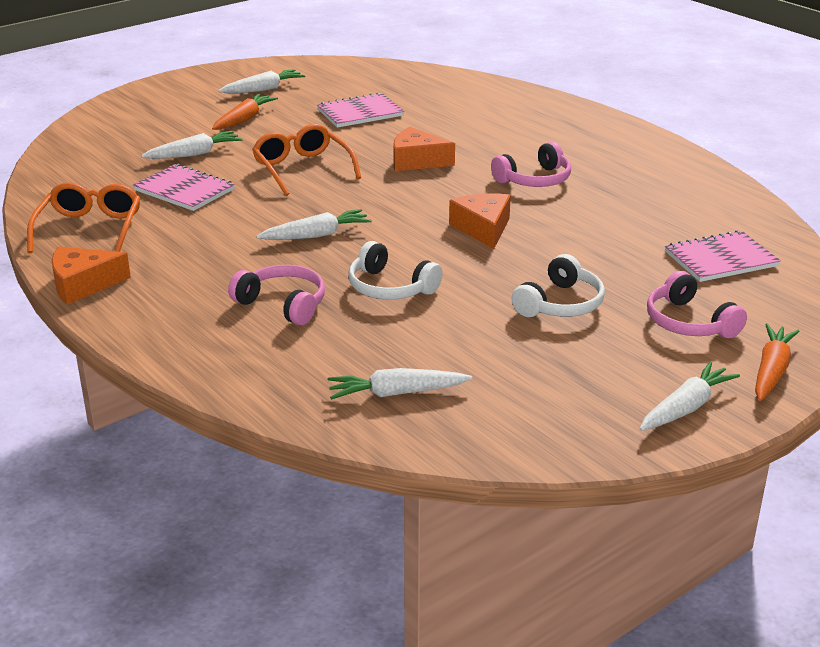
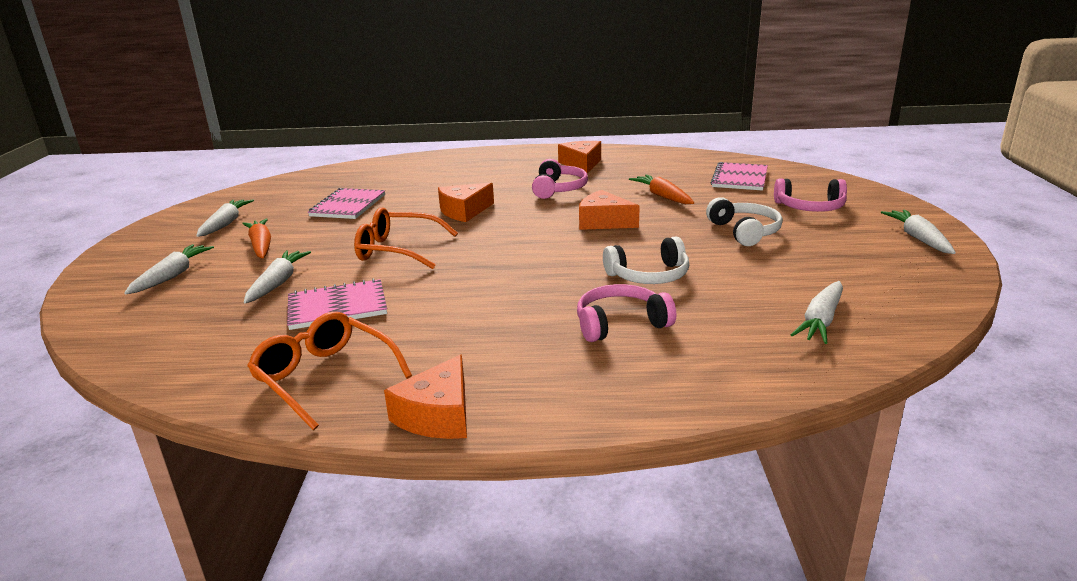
camera: 50 degrees left, 5 degrees down
white carrot [256,209,372,240] -> white carrot moved to [124,244,214,294]
orange carrot [755,323,800,401] -> orange carrot moved to [629,174,694,204]
none -> orange cheese [558,141,601,173]

